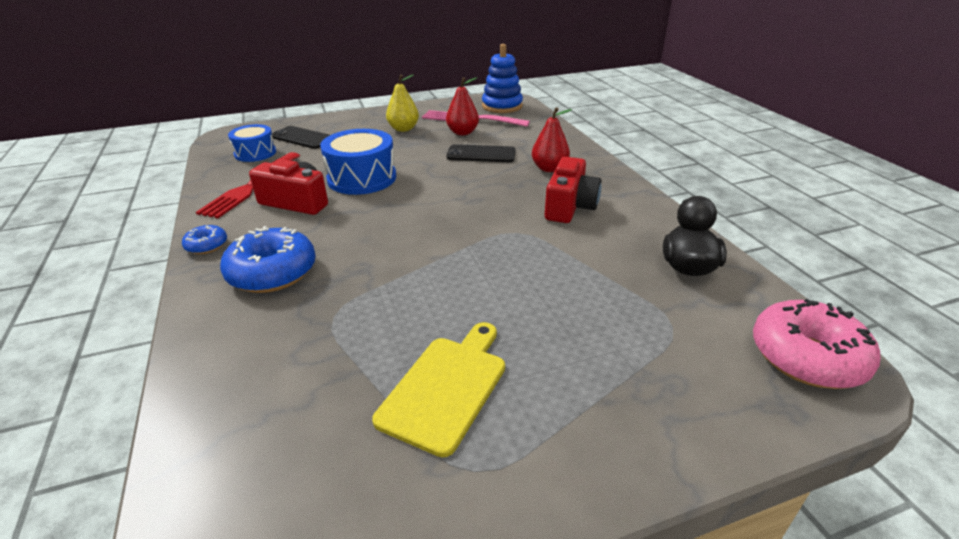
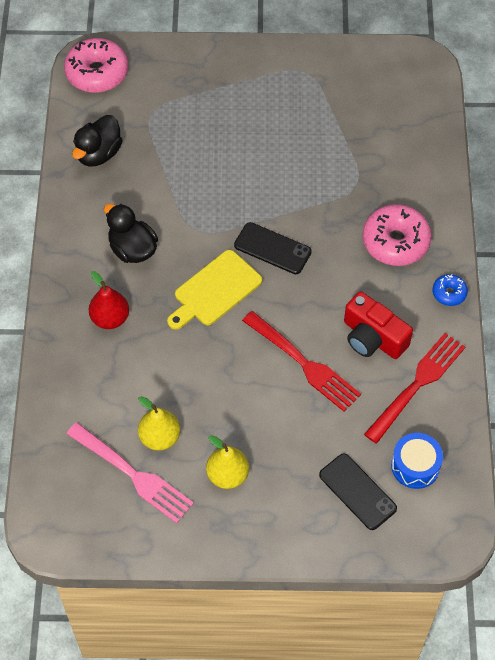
camera: 160 degrees left, 25 degrees up
blue donut [220,226,316,293] -> pink donut [363,204,432,266]
blue drum [320,129,396,195] -> red fork [242,311,361,412]
yellow cutting board [372,322,505,458] -> yellow cutting board moved to [167,250,262,330]
red pear [446,77,479,135] -> yellow pear [138,396,180,451]
black phone [447,144,516,162] -> black phone moved to [234,222,312,274]
blue stacking toy [482,44,523,113] -> none
red camera [545,157,601,223] -> black duck [104,204,158,263]

